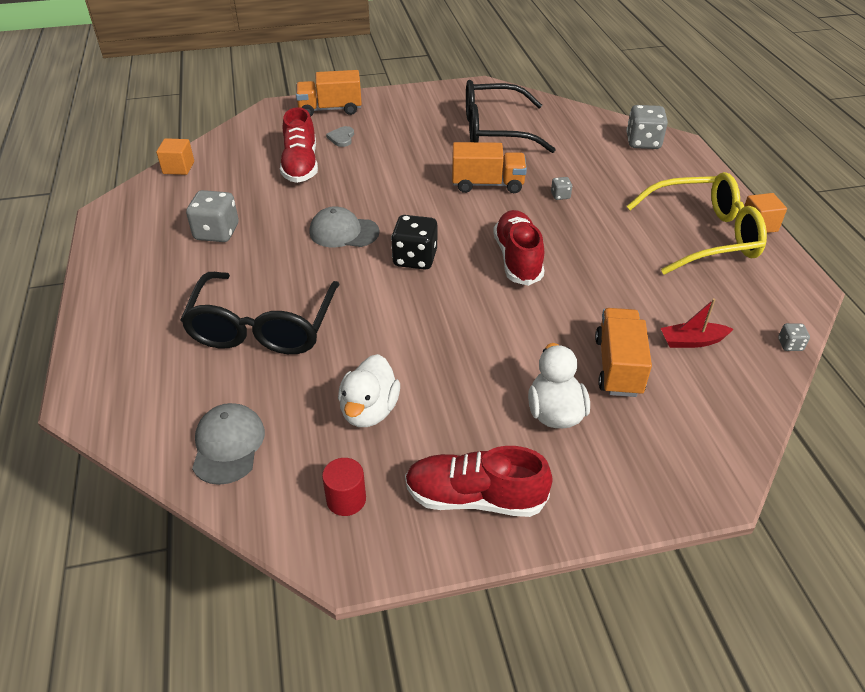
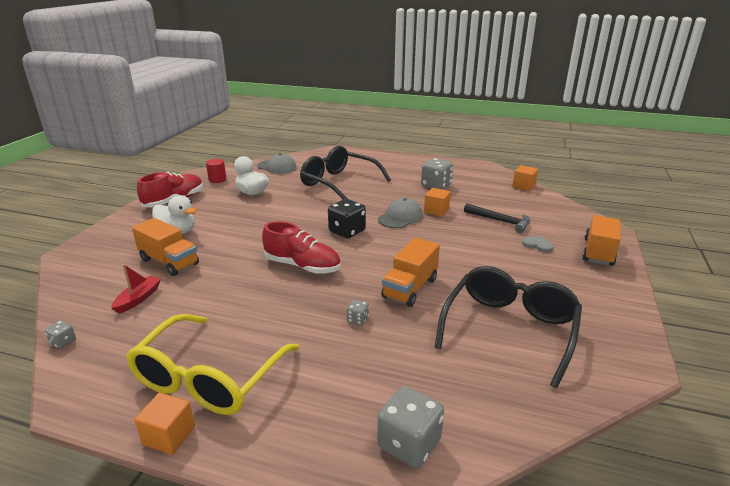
camera: 120 degrees right, 15 degrees down
red shoe [280,107,318,183] -> black hammer [464,203,530,233]
none -> orange cube [424,188,451,216]

